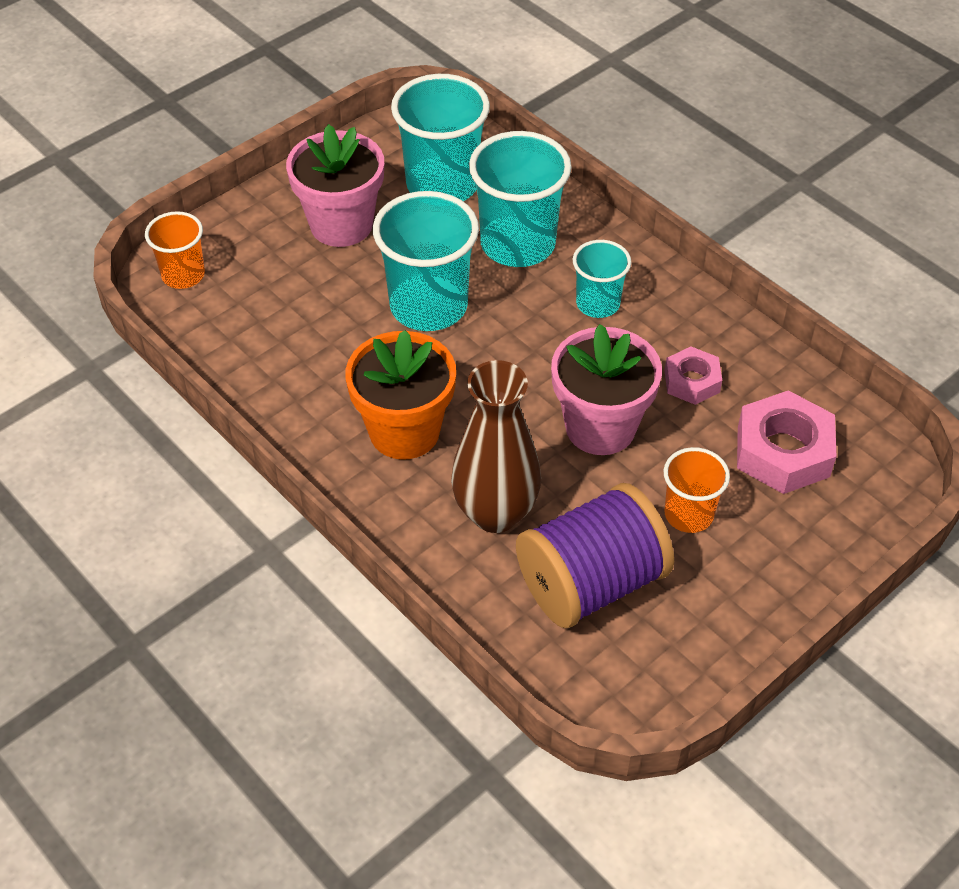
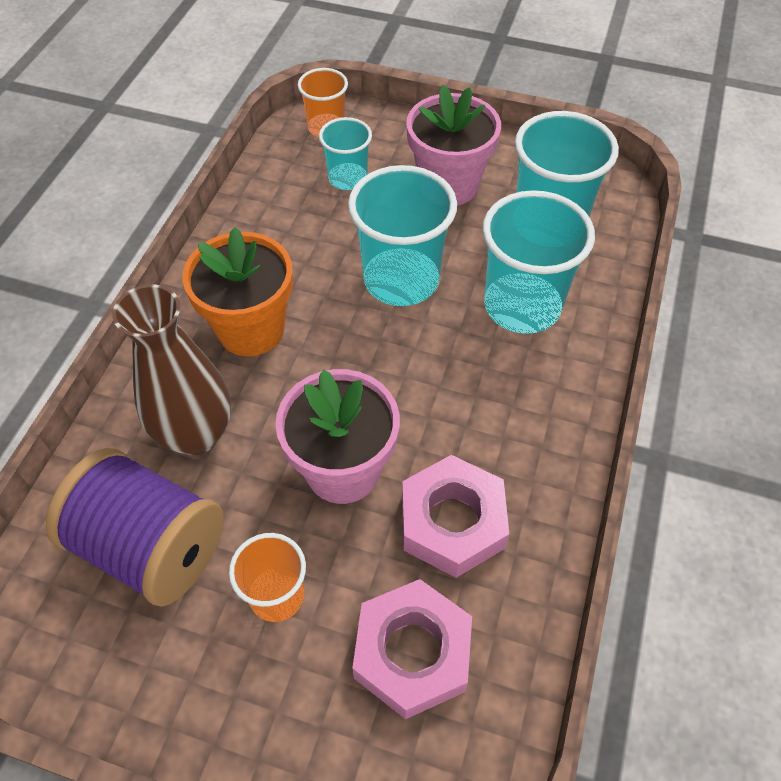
camera: 60 degrees right, 5 degrees up
turquoise cup [573,240,632,318] -> turquoise cup moved to [319,117,372,190]
pink nut [665,347,722,405] -> pink nut [402,455,509,578], size x1.68

